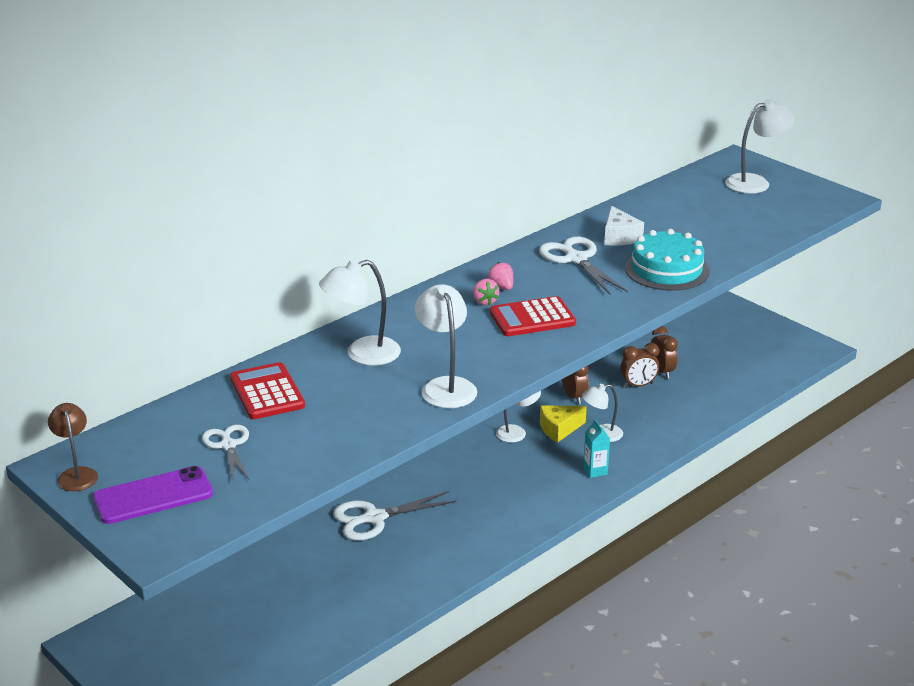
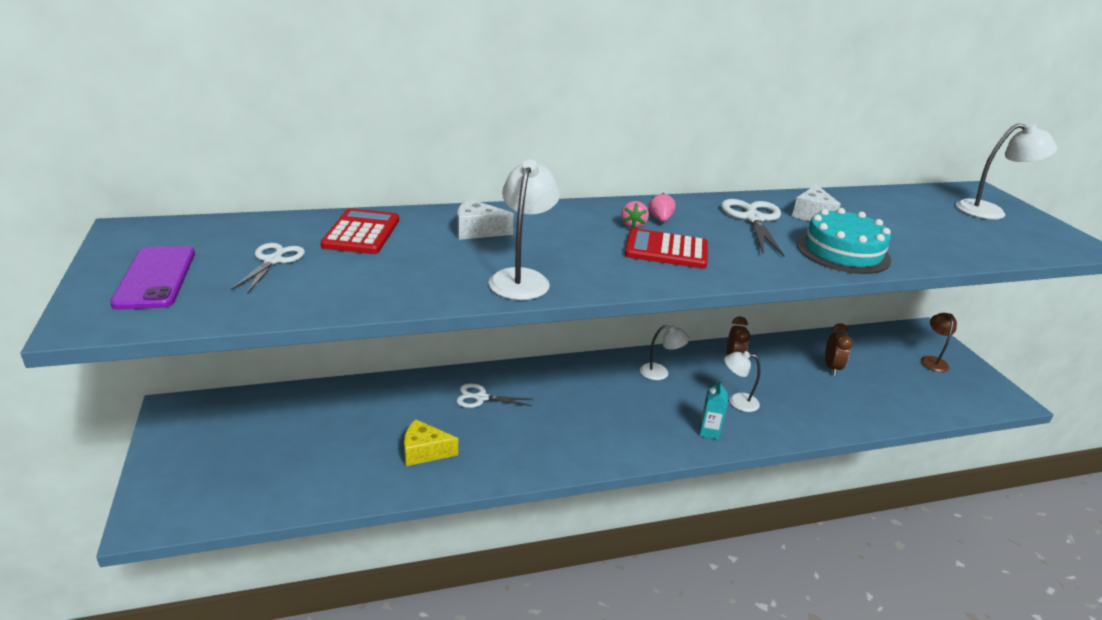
camera: 25 degrees right, 0 degrees up
brown lamp [48,403,98,491] -> brown lamp moved to [921,313,957,372]
purple phone [93,466,213,524] -> purple phone turned 75 degrees clockwise [110,246,195,310]
white lamp [319,260,401,365] -> white cheese [457,199,514,240]
white scissors [333,491,457,540] -> white scissors [456,383,532,408], size x0.65
yellow cheese [540,406,587,443] -> yellow cheese moved to [404,419,458,466]
brown clock [620,343,659,388] -> none

